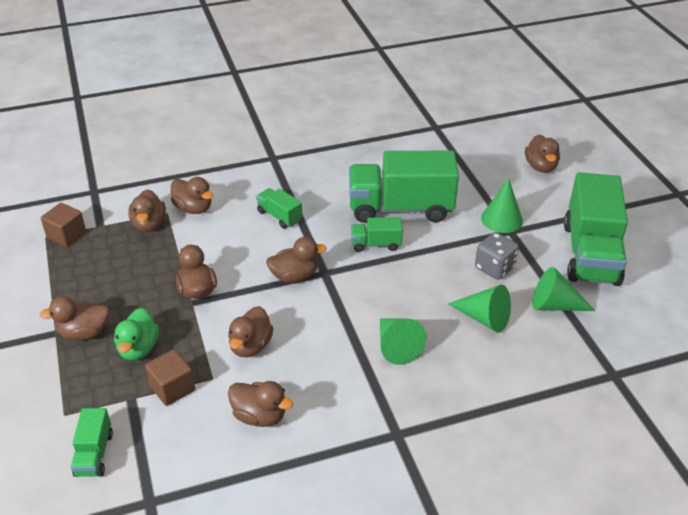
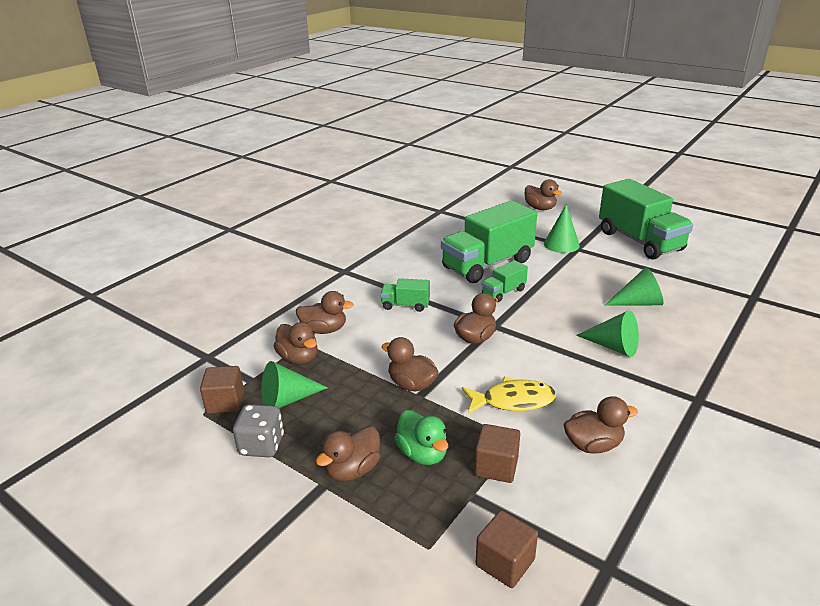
camera: 35 degrees left, 10 degrees down
green truck [71,408,113,477] -> brown cube [476,510,538,588]
brown duck [228,306,273,357] -> yellow fish [462,376,556,414]
grey dice [475,232,519,280] -> grey dice moved to [233,404,284,457]
green cone [532,267,595,311] -> green cone moved to [261,361,328,408]

